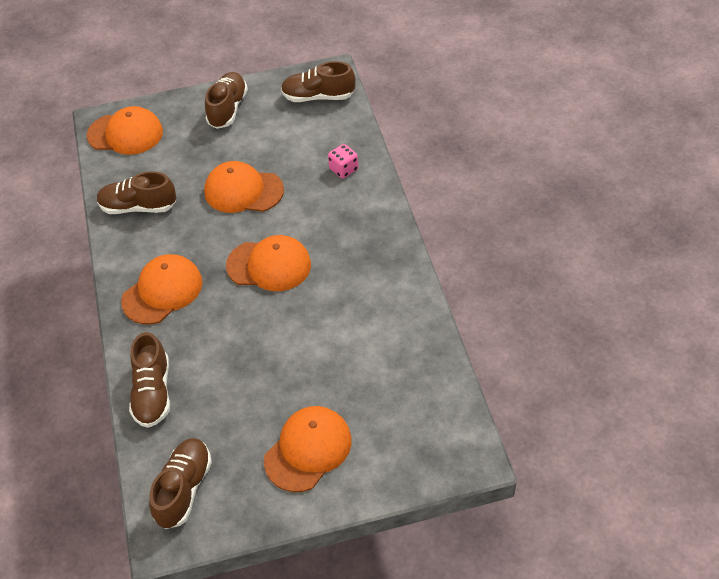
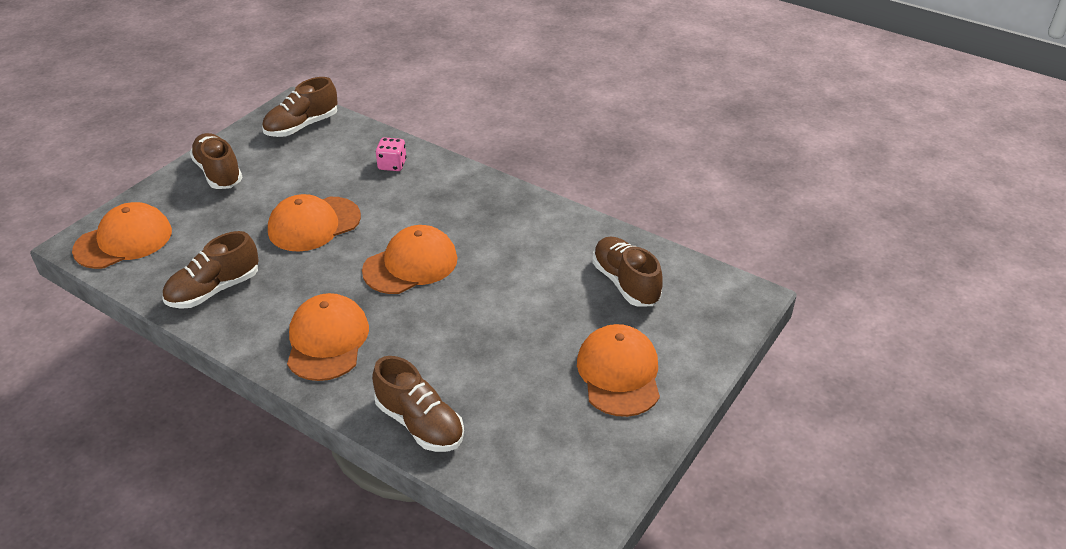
camera: 45 degrees left, 10 degrees down
brown shoe [149,438,212,529] -> brown shoe moved to [592,236,663,307]

